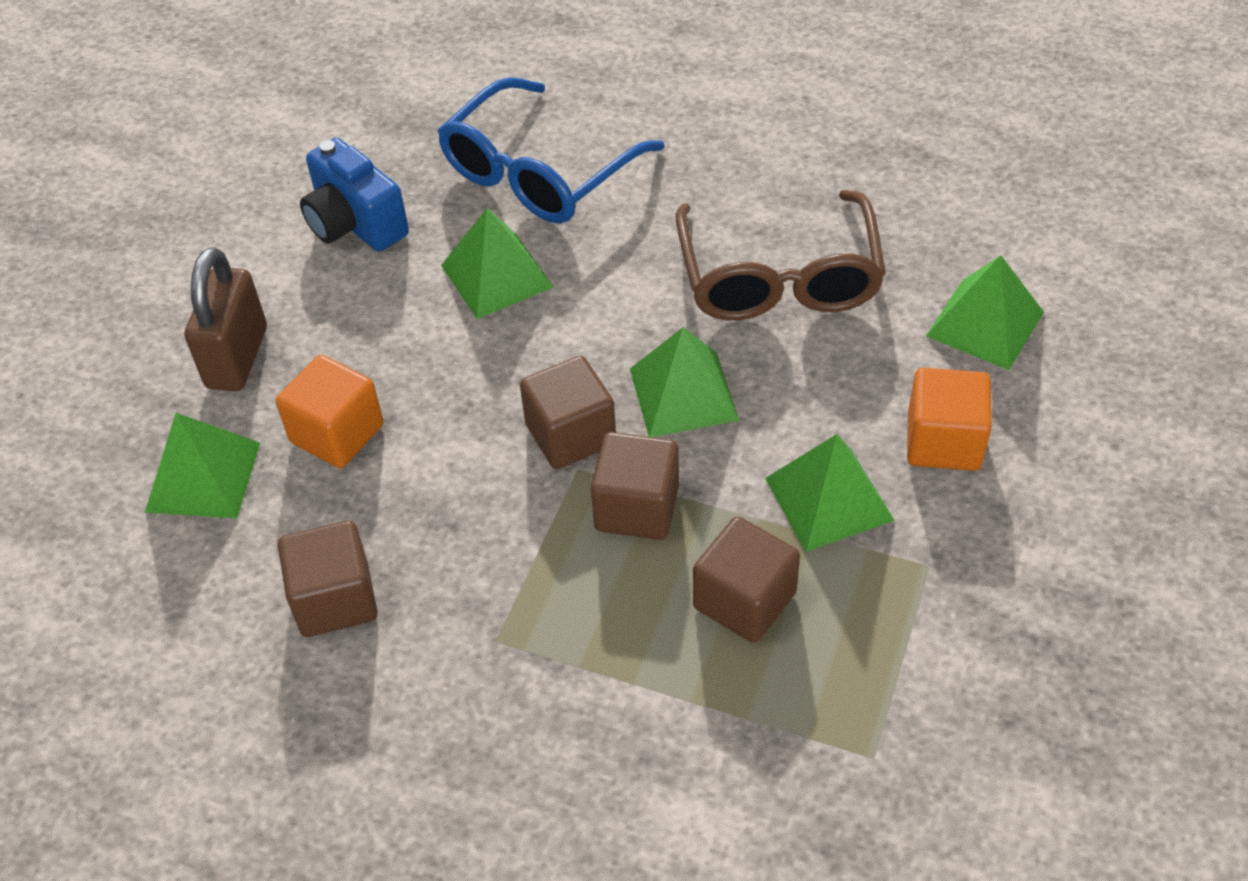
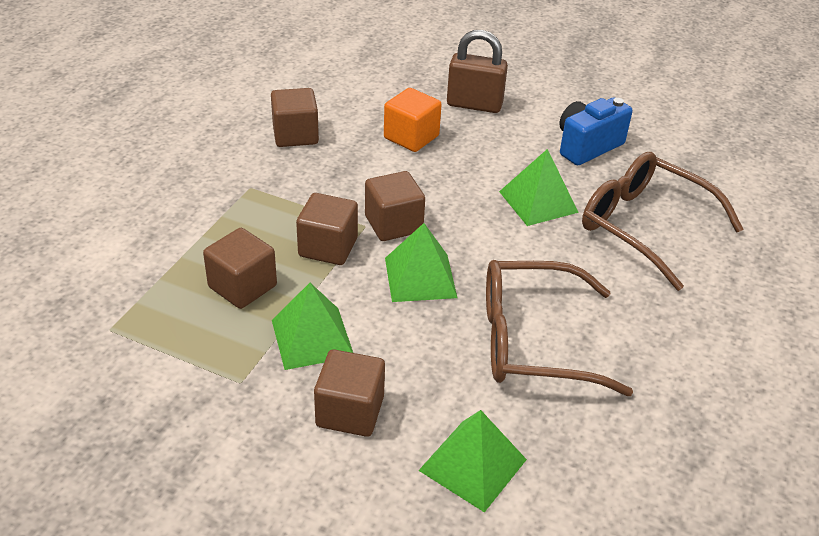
camera: 90 degrees right, 10 degrees down
green pyramid [145,413,260,518] -> none
blue glasses [438,77,664,223] -> brown glasses [582,152,744,291]
orange cube [907,368,992,471] -> brown cube [314,349,385,437]

